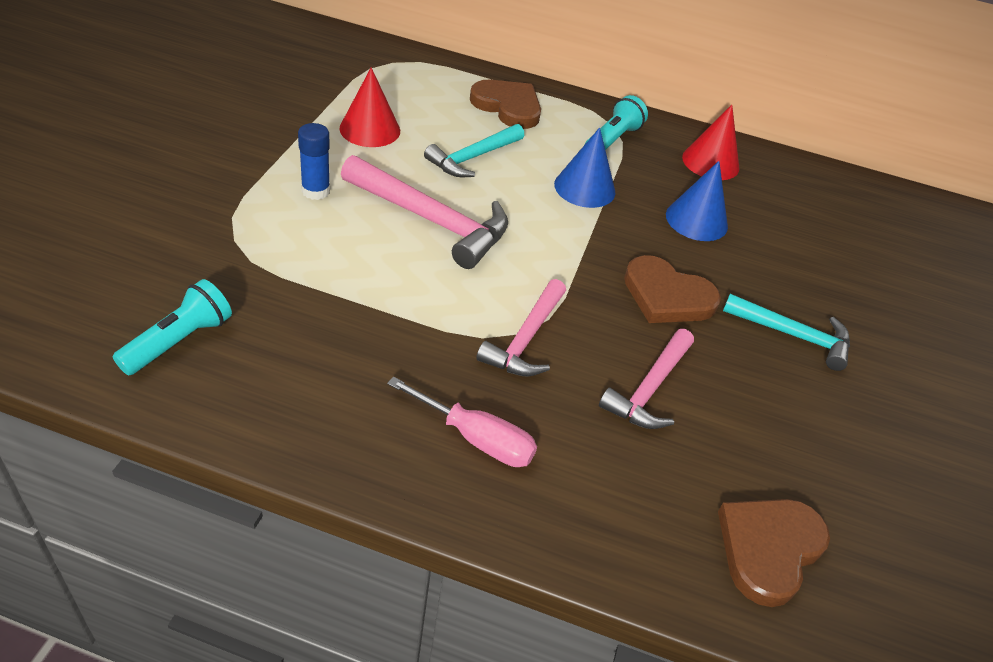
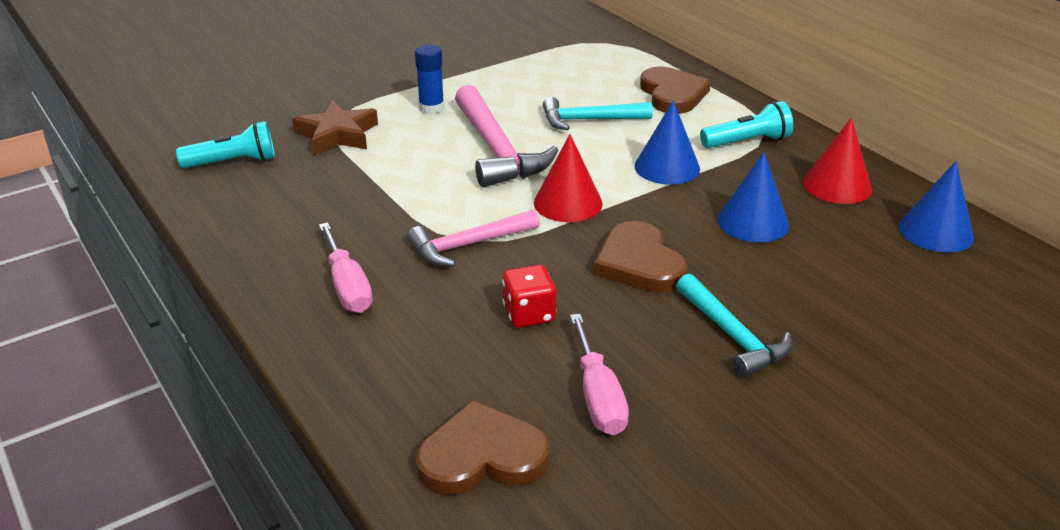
camera: 45 degrees right, 10 degrees down
red cone [340,67,400,147] -> red cone moved to [534,134,603,222]
pink hammer [599,329,694,429] -> red dice [502,265,556,328]
none -> brown star [292,100,378,155]
none -> pink screwdriver [570,314,629,435]
none -> blue cone [899,161,974,253]

